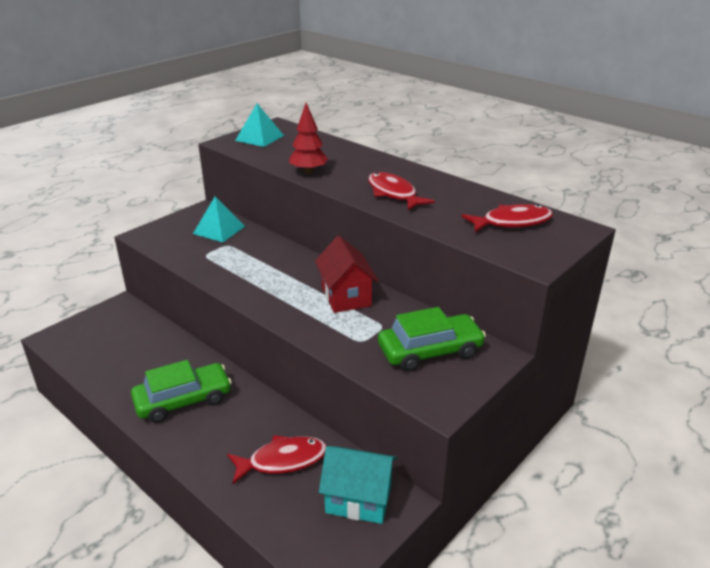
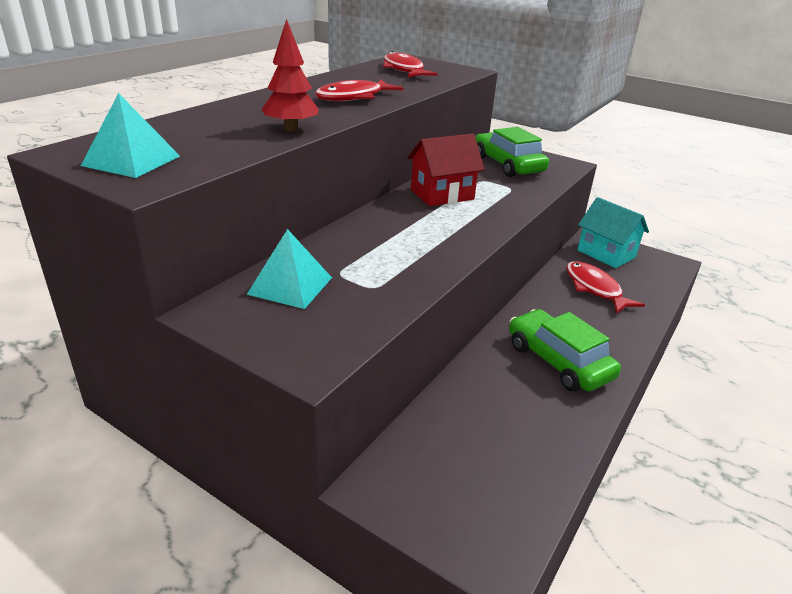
camera: 100 degrees left, 0 degrees up
turquoise house [319,446,397,524] -> turquoise house turned 45 degrees counterclockwise [577,197,649,268]

